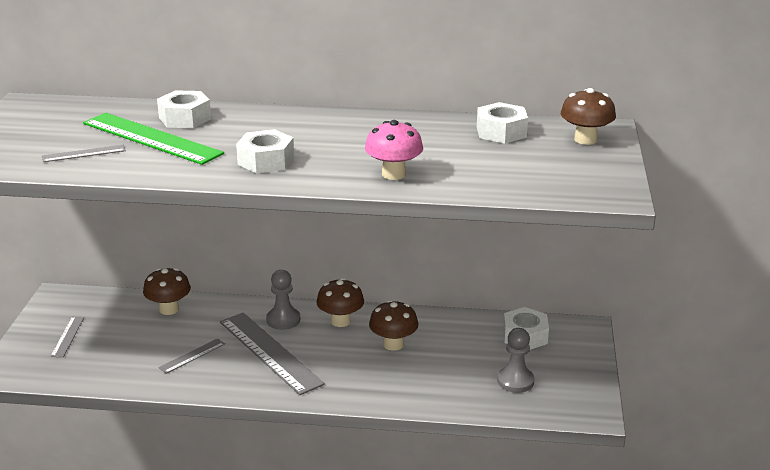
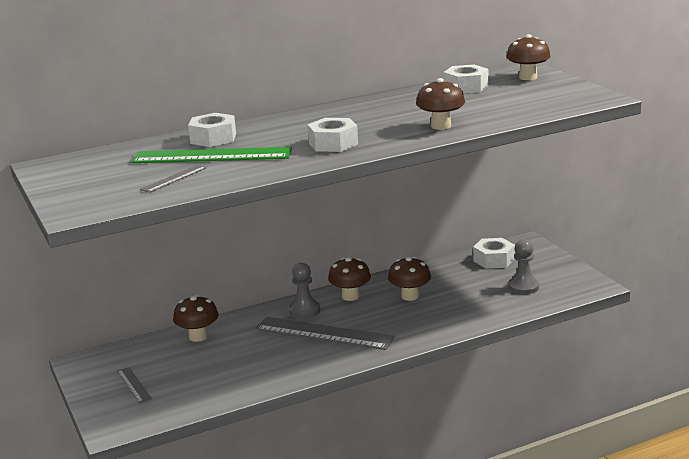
camera: 30 degrees left, 5 degrees down
grey ruler [158,339,225,374] -> none
pink mushroom [365,120,423,180] -> brown mushroom [416,78,465,130]

